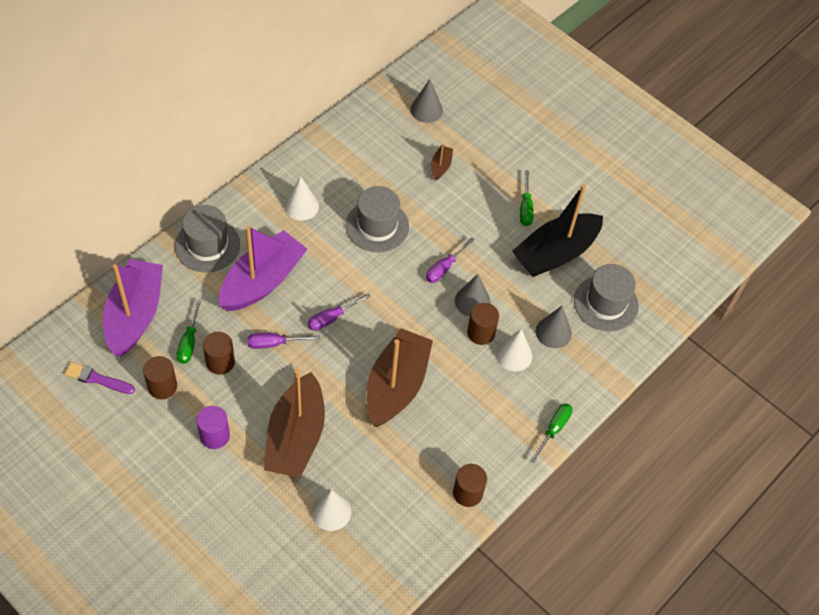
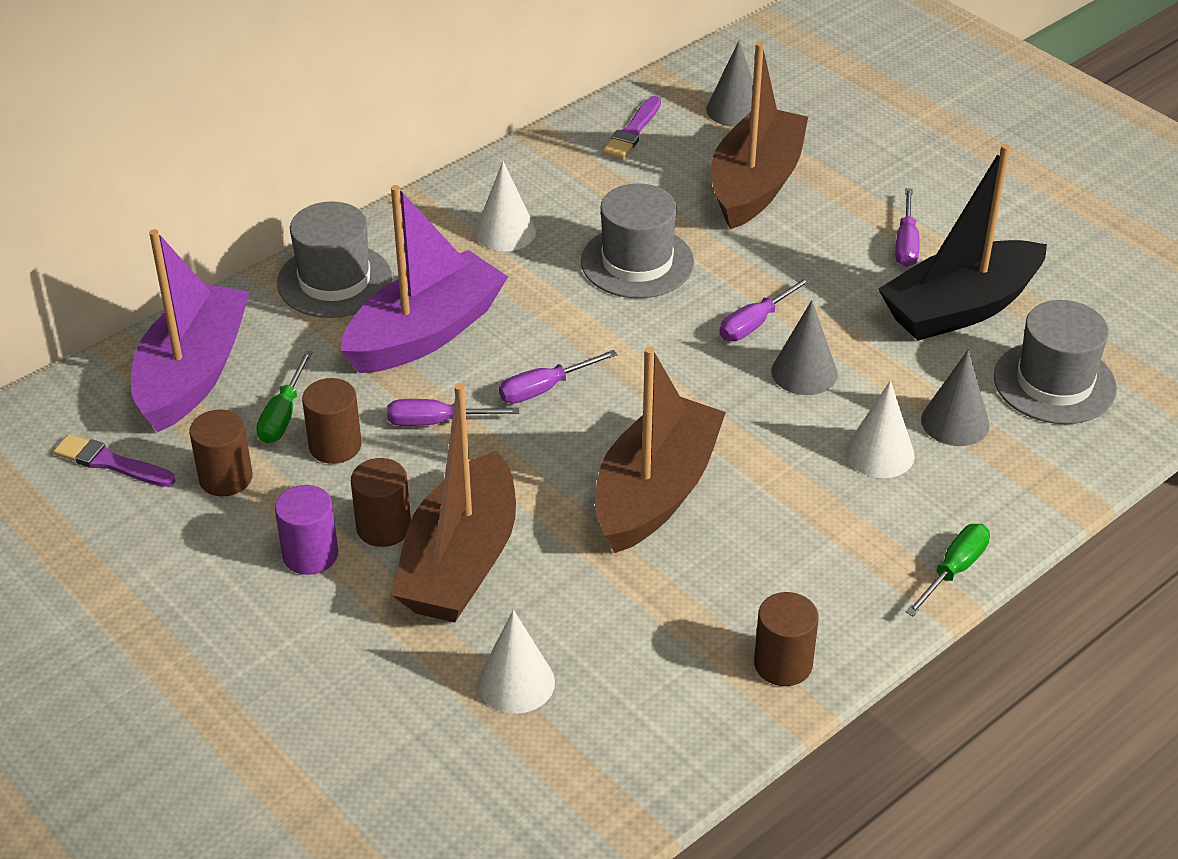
camera: 10 degrees right, 15 degrees down
brown boat [431,143,453,180] -> brown boat [711,42,808,229], size x2.39
brown cylinder [467,303,499,345] -> brown cylinder moved to [351,458,411,547]
green screwdriver [520,170,534,226] -> purple screwdriver [895,188,920,267]
none -> purple brush [603,96,661,159]

